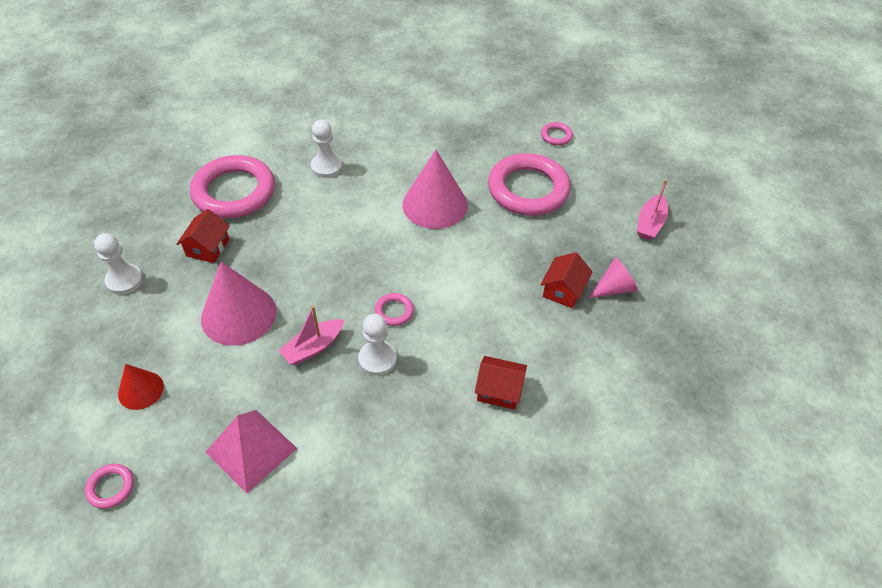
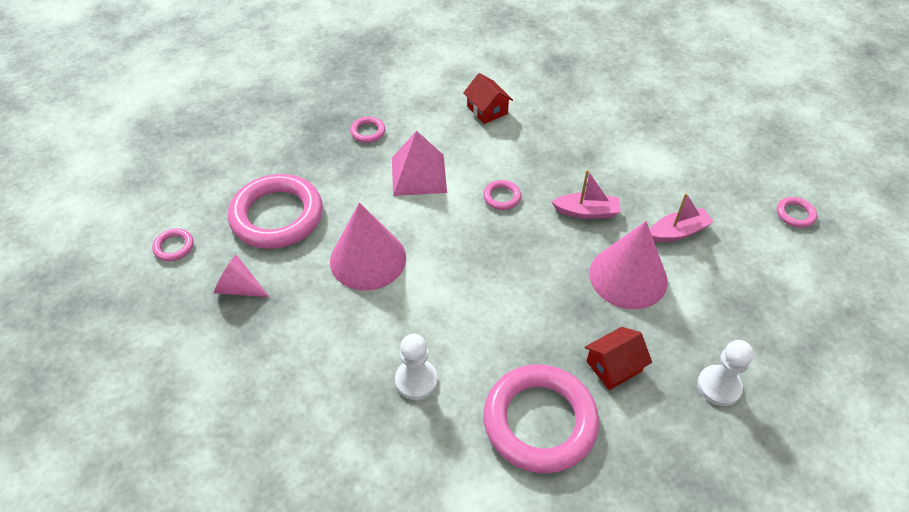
camera: 135 degrees left, 0 degrees up
red cone [118,364,164,410] -> none
pink pyramid [206,410,297,494] -> pink pyramid moved to [392,131,447,196]
white pawn [358,314,397,376] -> none
red house [540,252,592,308] -> pink ring [350,117,385,143]
pink cone [589,258,638,298] -> pink cone moved to [214,255,269,297]
pink boat [637,180,668,240] -> pink boat moved to [650,193,714,242]

